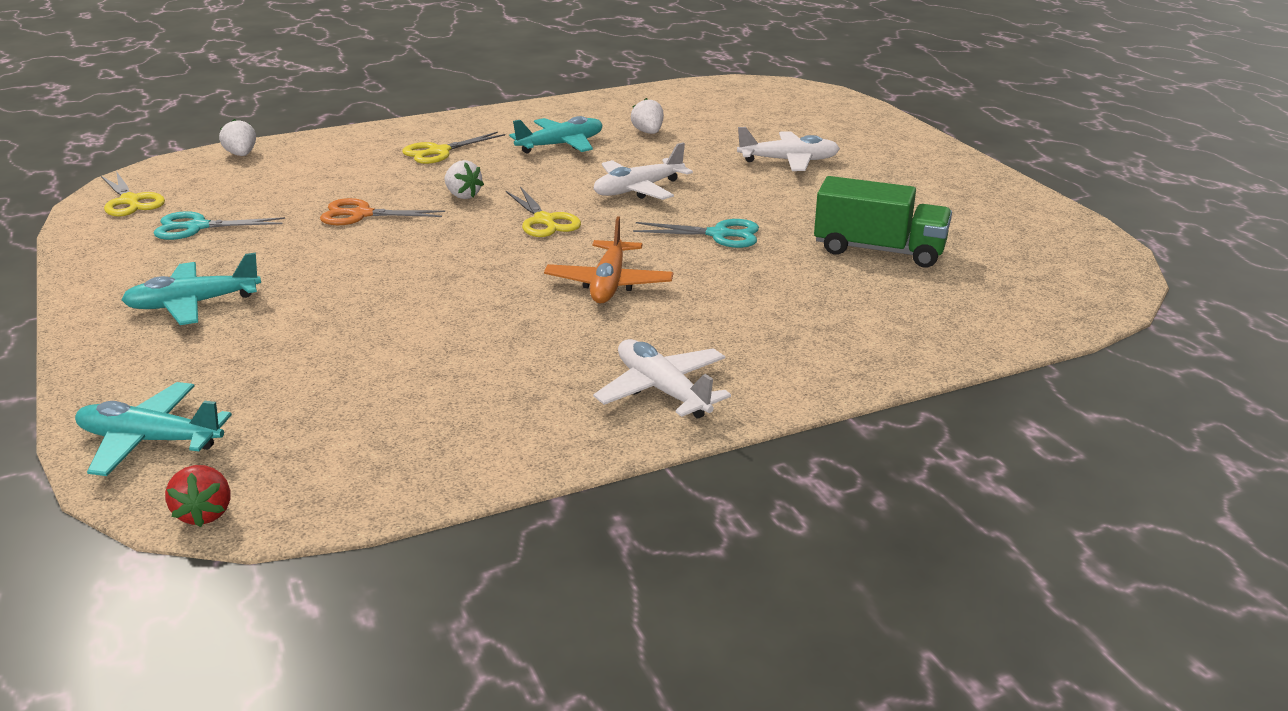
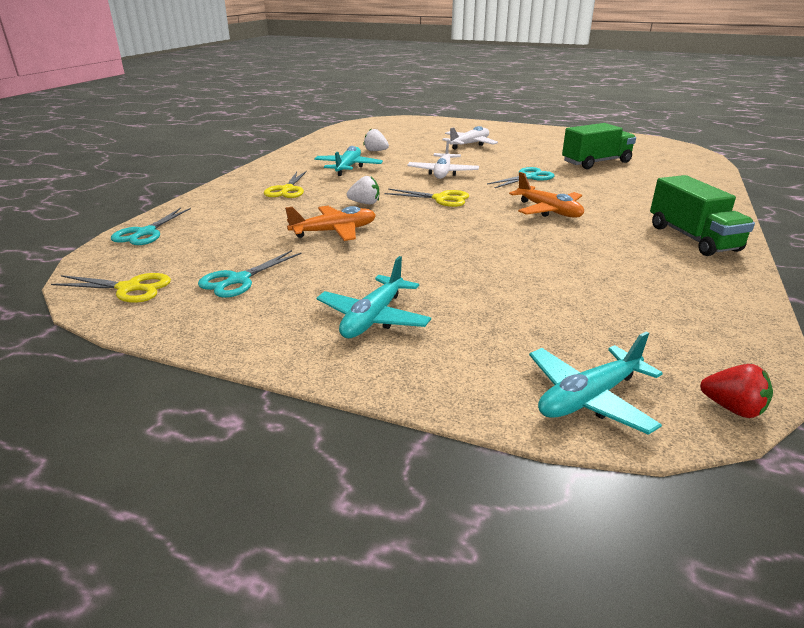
camera: 45 degrees left, 0 degrees up
white strawberry [219,119,256,156] -> turquoise scissors [111,208,191,245]
orange scissors [320,198,445,225] -> orange plane [285,206,376,241]
white plane [593,339,731,419] -> green truck [650,175,755,256]

